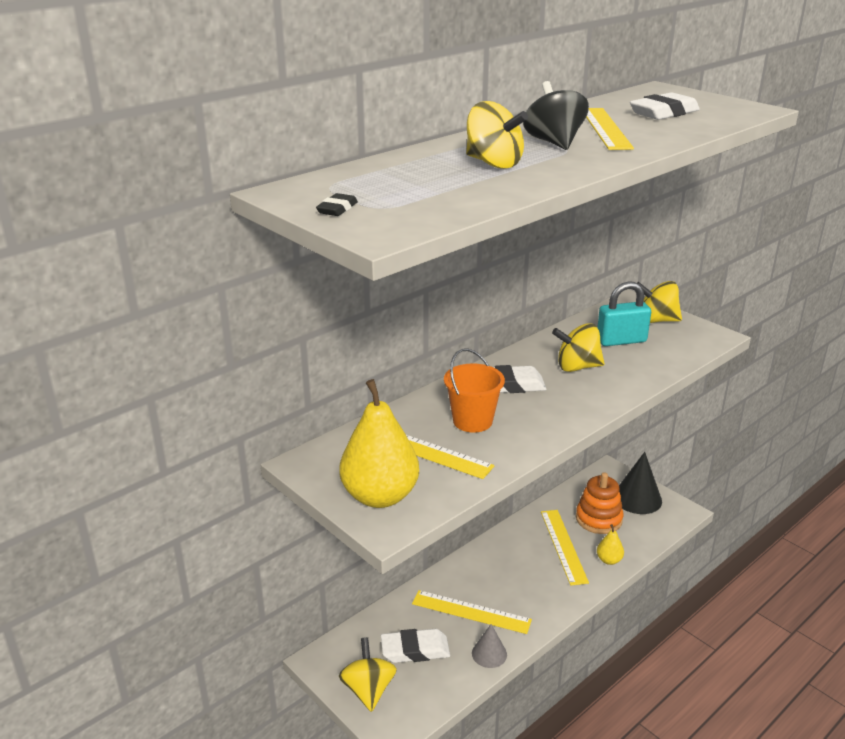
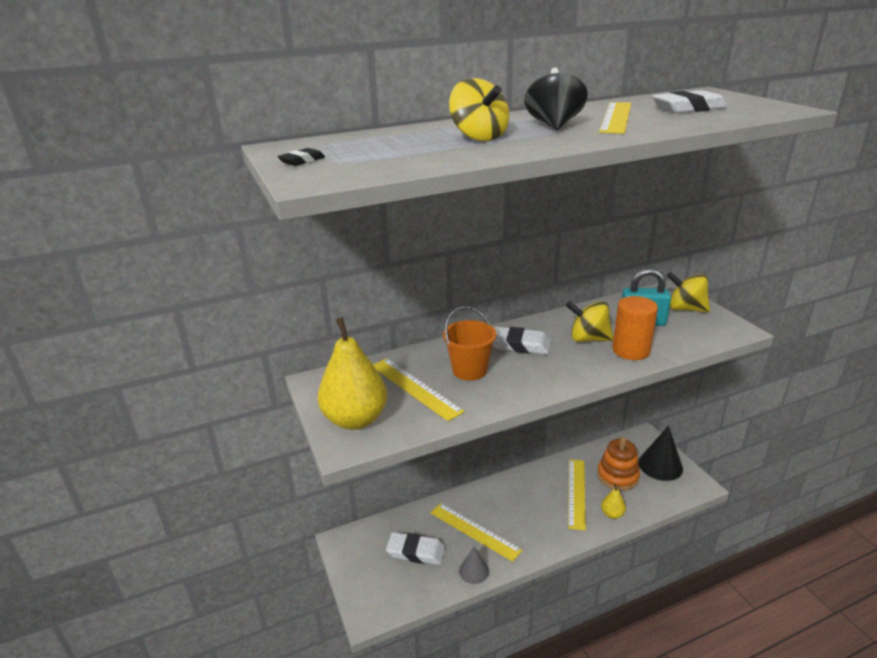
camera: 20 degrees right, 0 degrees up
yellow spinning top [339,637,397,712] -> none
none -> orange cylinder [612,296,658,360]

